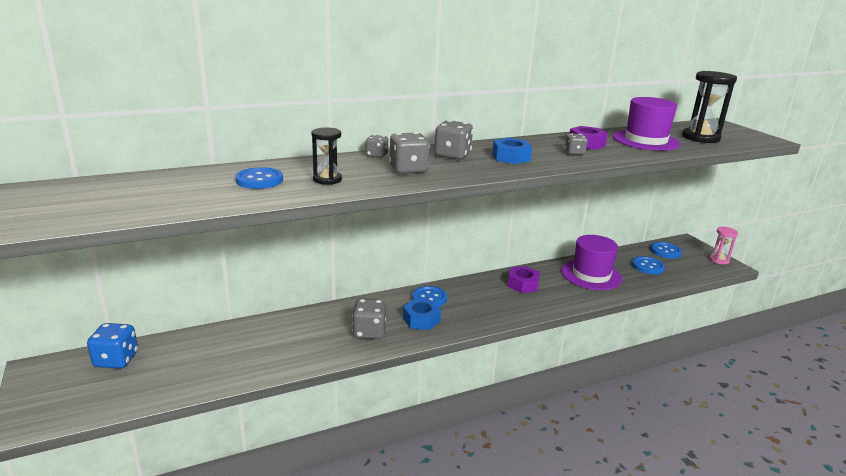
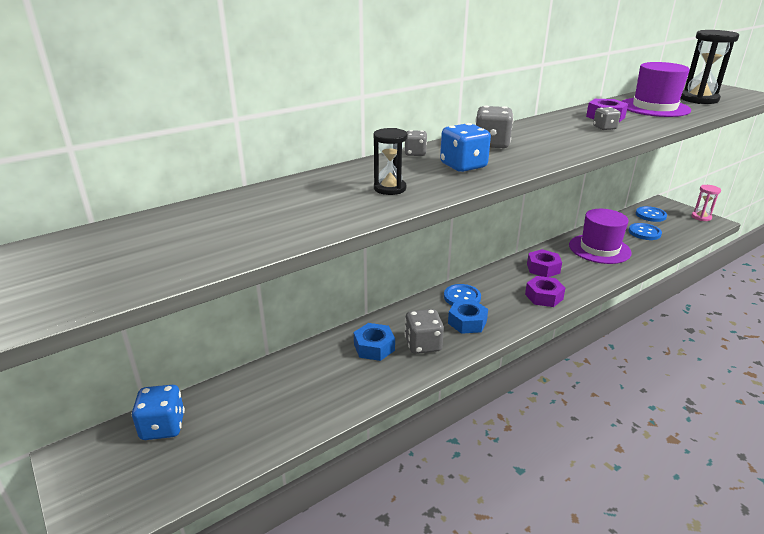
camera: 10 degrees left, 5 degrees up
blue button [235,167,283,189] -> none
grey dice [389,132,430,174] -> blue dice [440,123,491,172]
blue nut [492,138,532,164] -> blue nut moved to [354,323,395,361]
none -> purple nut [525,276,565,307]

